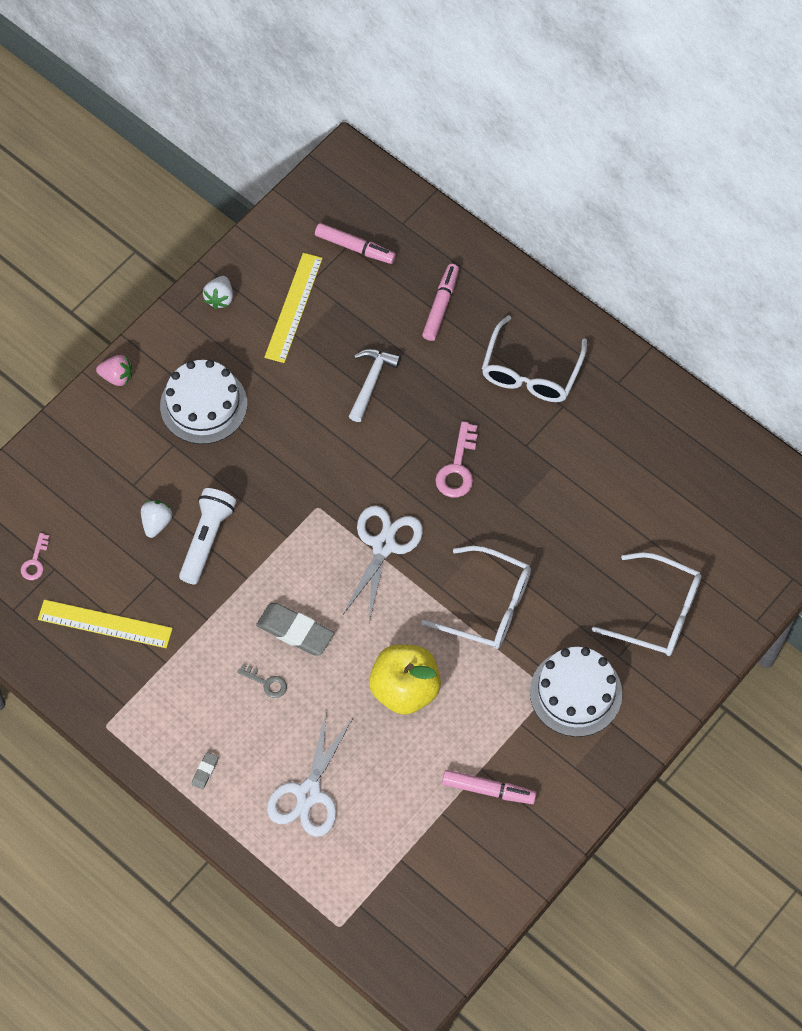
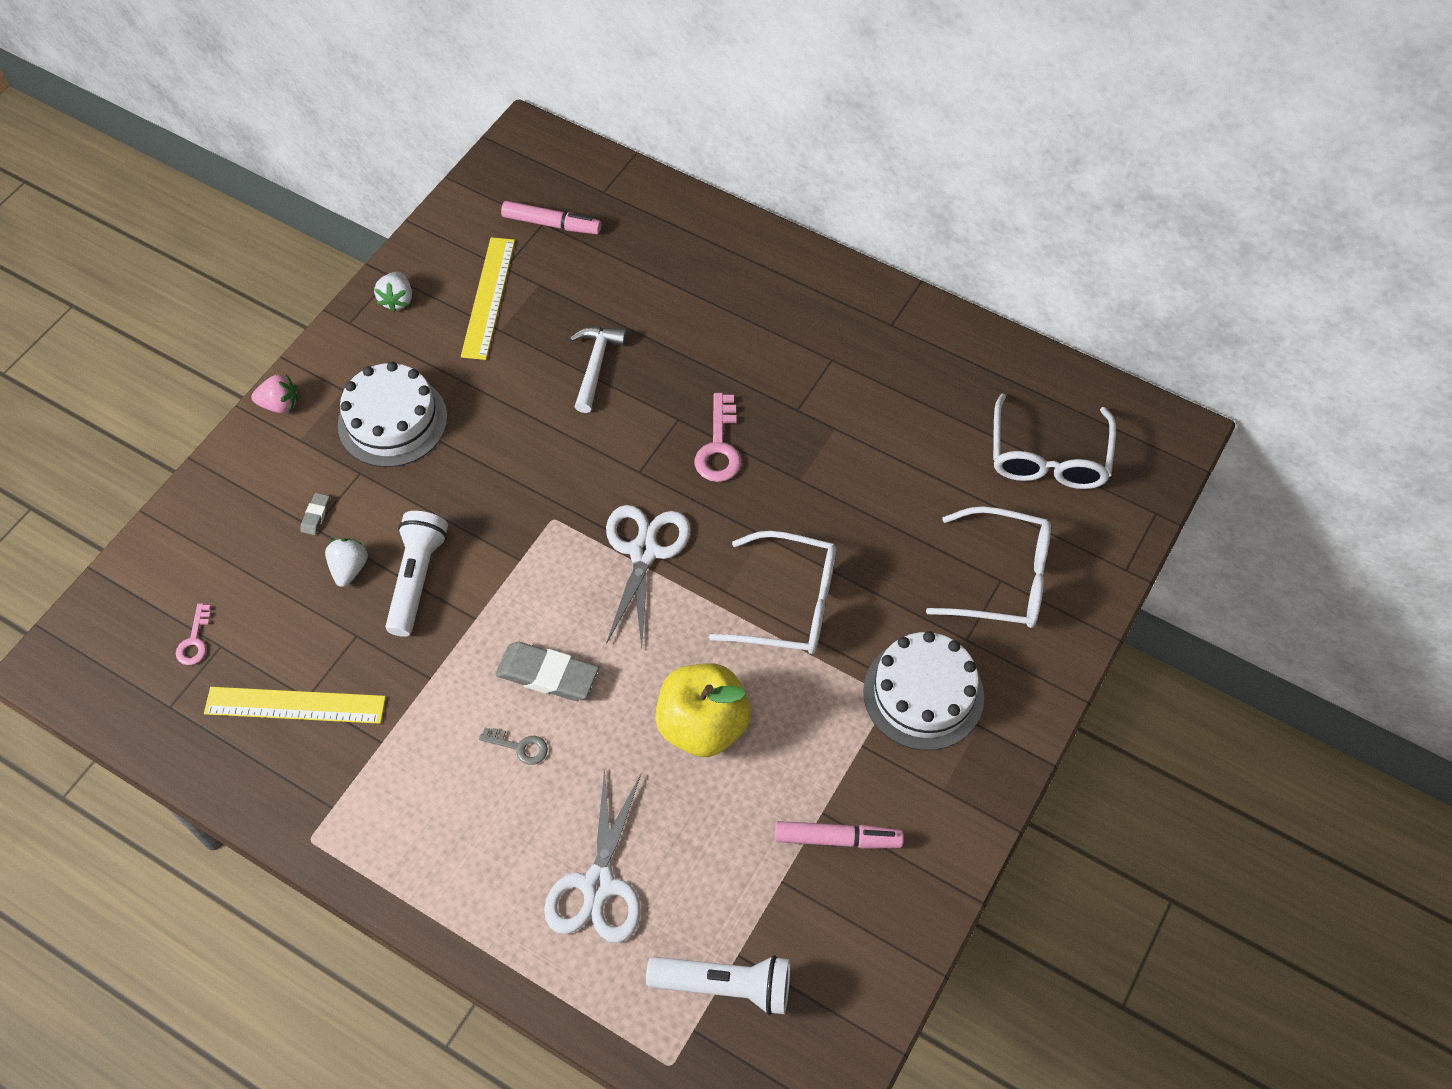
camera: 10 degrees left, 5 degrees down
grey eraser [192,752,218,790] -> grey eraser moved to [300,493,330,535]
pink marker [422,264,459,341] -> none
white glasses [482,315,587,402] -> white glasses moved to [993,394,1116,489]
none -> white flashlight [646,955,790,1015]

